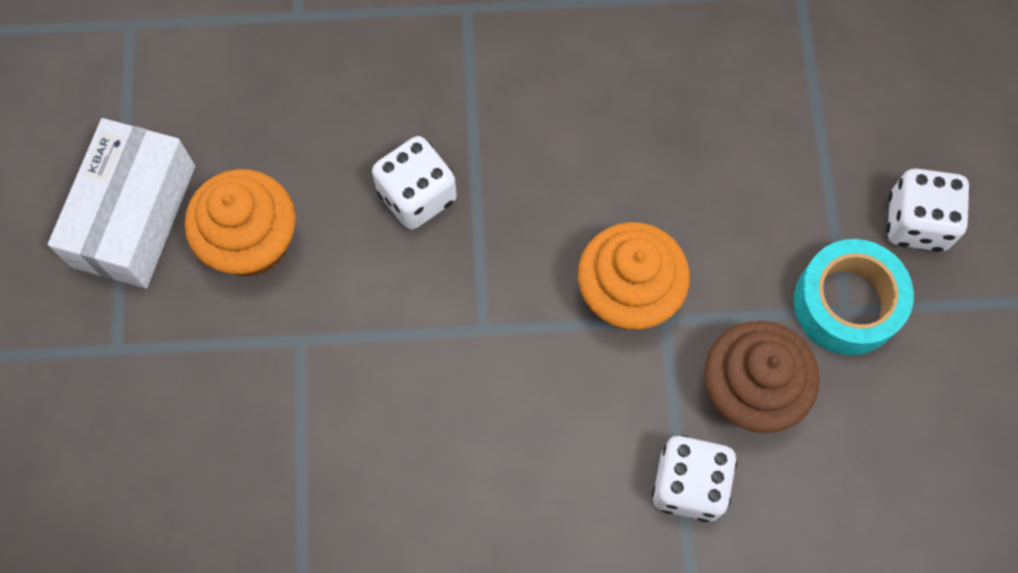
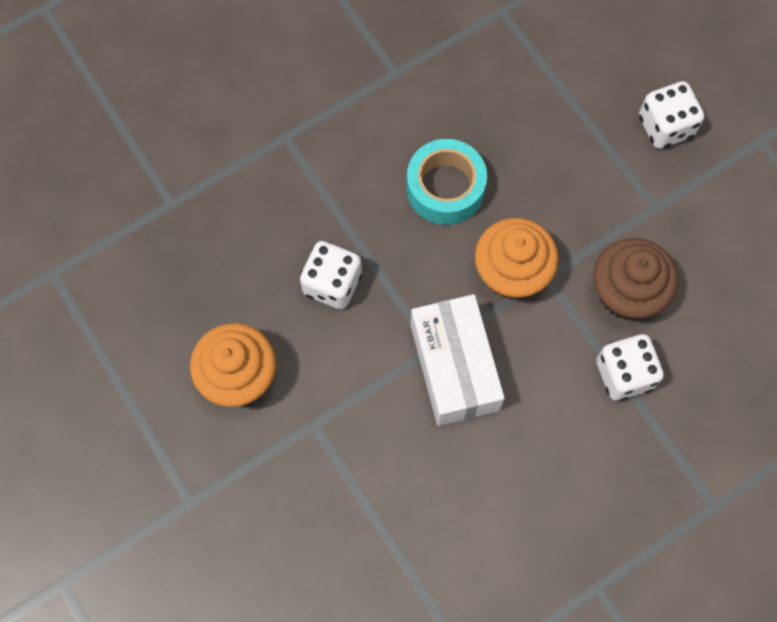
camera: 30 degrees left, 0 degrees up
white box [48,118,195,288] -> white box moved to [411,294,505,426]
turquoise tape [794,239,914,355] -> turquoise tape moved to [407,139,487,225]

